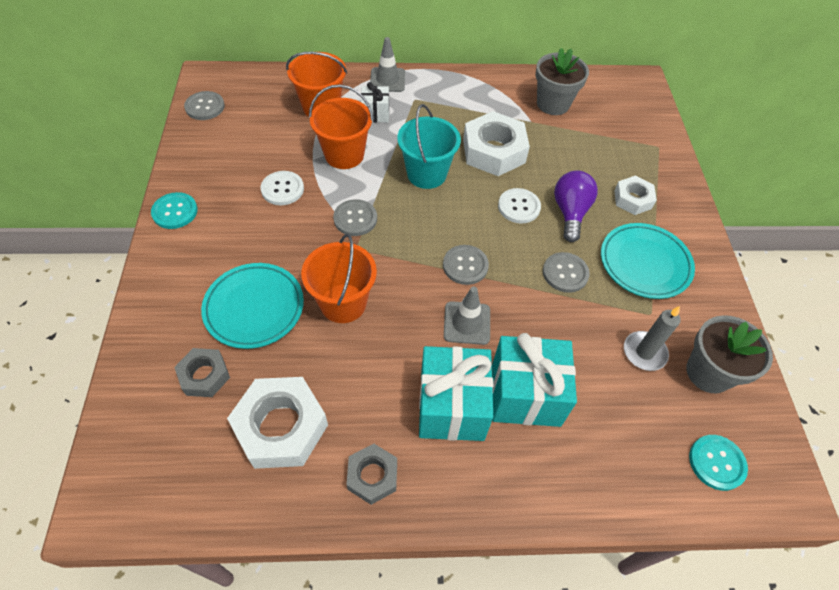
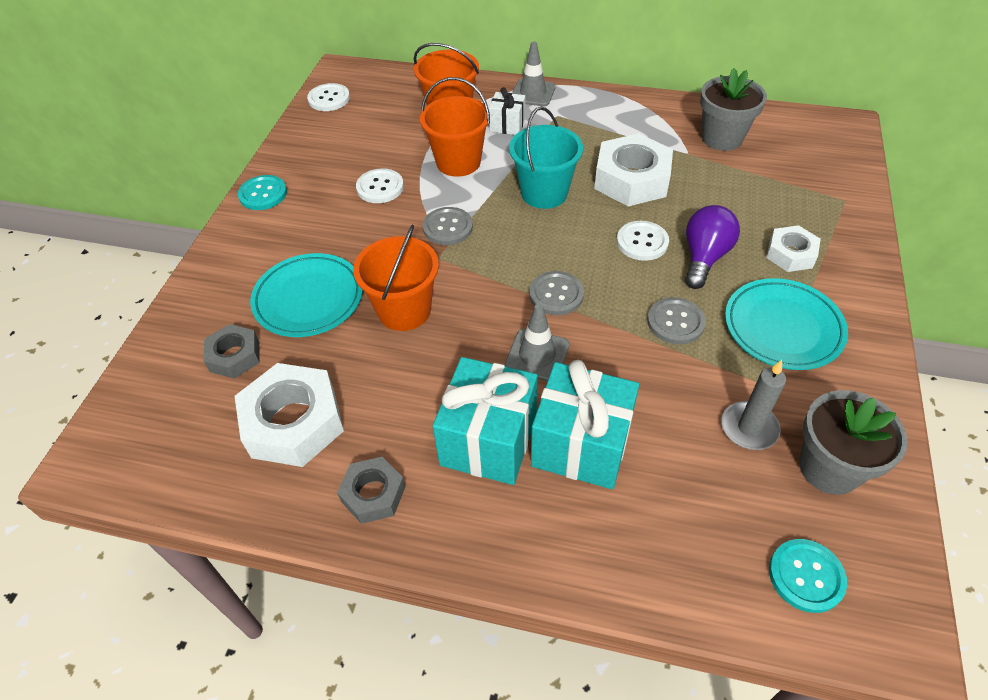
camera: 20 degrees right, 5 degrees down
grey button [184,91,225,120] -> white button [307,83,350,111]

